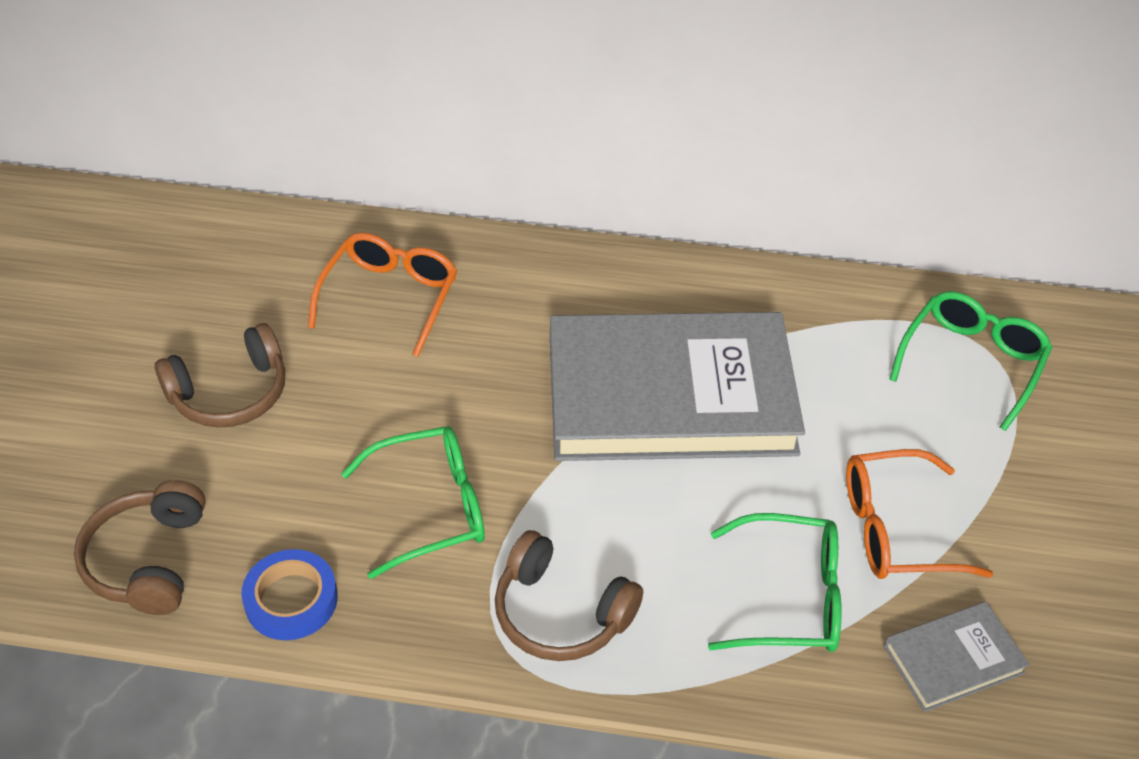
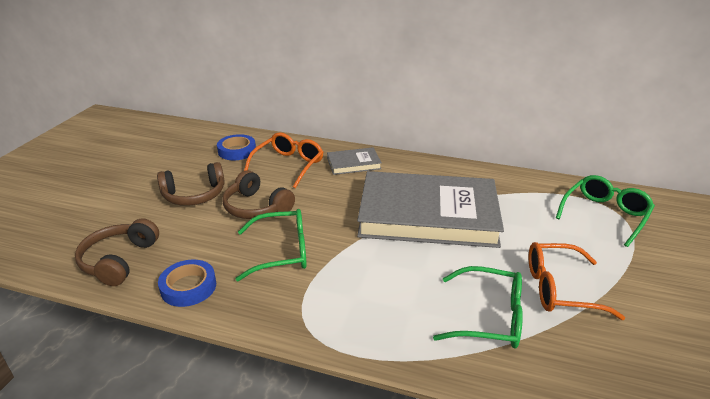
camera: 10 degrees right, 15 degrees down
brown headphones [495,530,643,661] -> brown headphones moved to [223,170,295,219]
grey book [884,602,1030,712] -> grey book moved to [327,147,382,175]
none -> blue tape [217,134,256,160]

